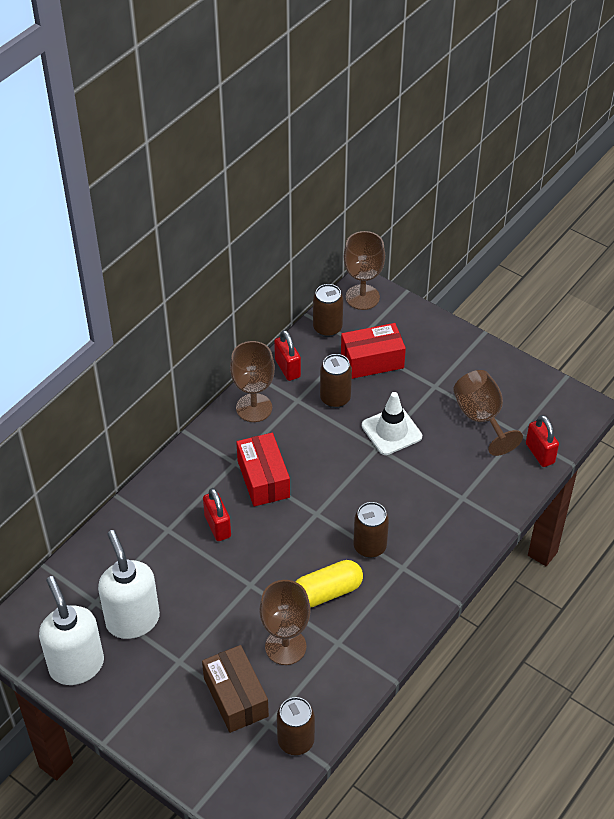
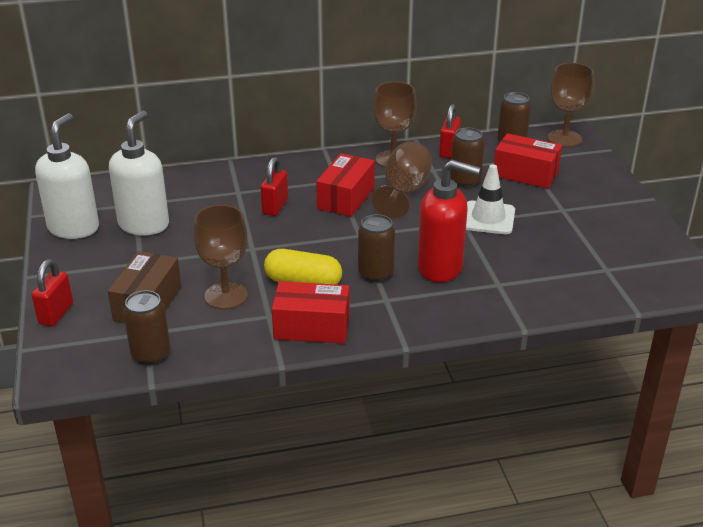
camera: 40 degrees right, 15 degrees down
brown goblet [453,370,523,456] -> brown goblet moved to [372,141,432,219]
red padlock [526,415,559,467] -> red padlock moved to [32,259,73,327]
none -> red box [272,281,350,344]
none -> red soap dispenser [418,160,481,282]

